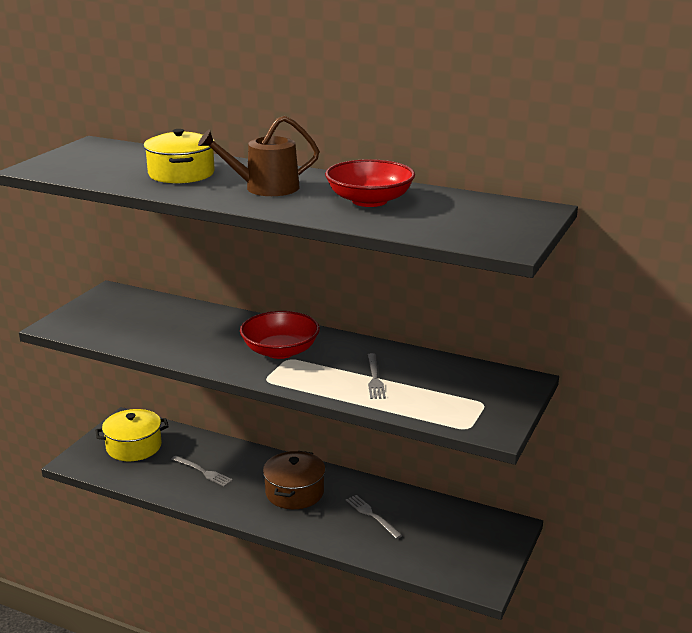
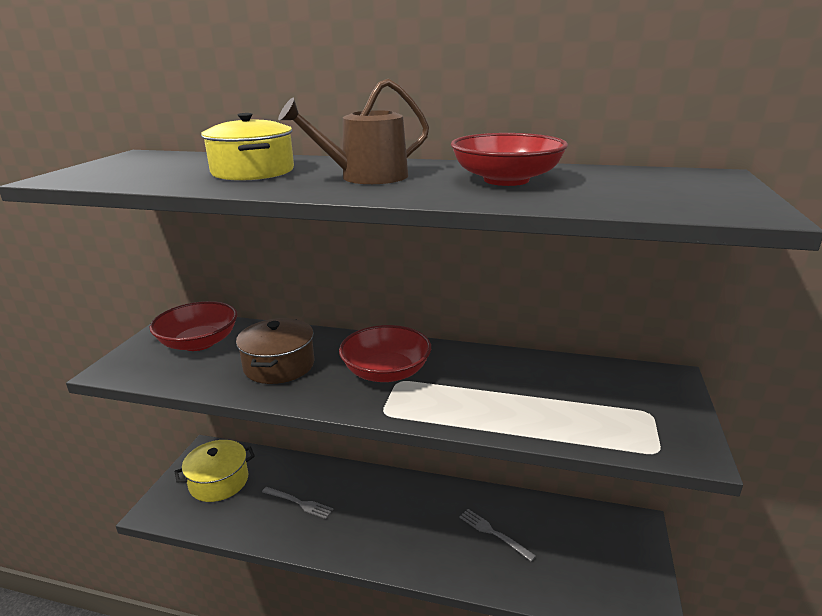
camera: 10 degrees left, 0 degrees up
brown pot [263,451,325,509] -> brown pot moved to [236,318,315,384]
grey fork [367,353,386,399] -> none
none -> red bowl [150,301,237,351]

